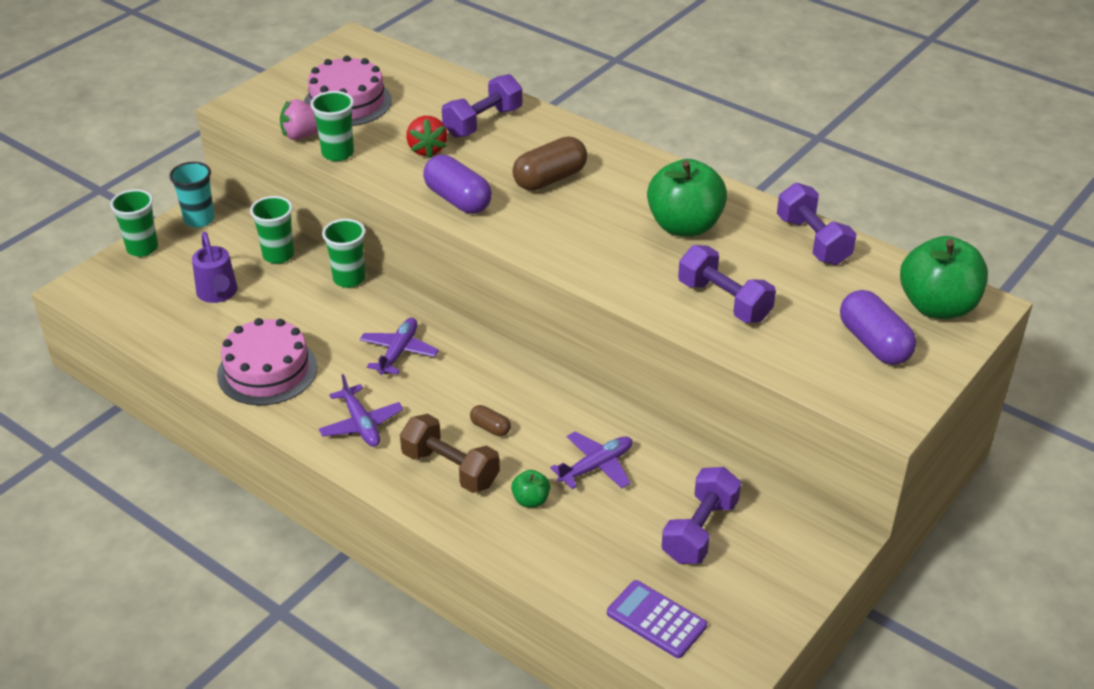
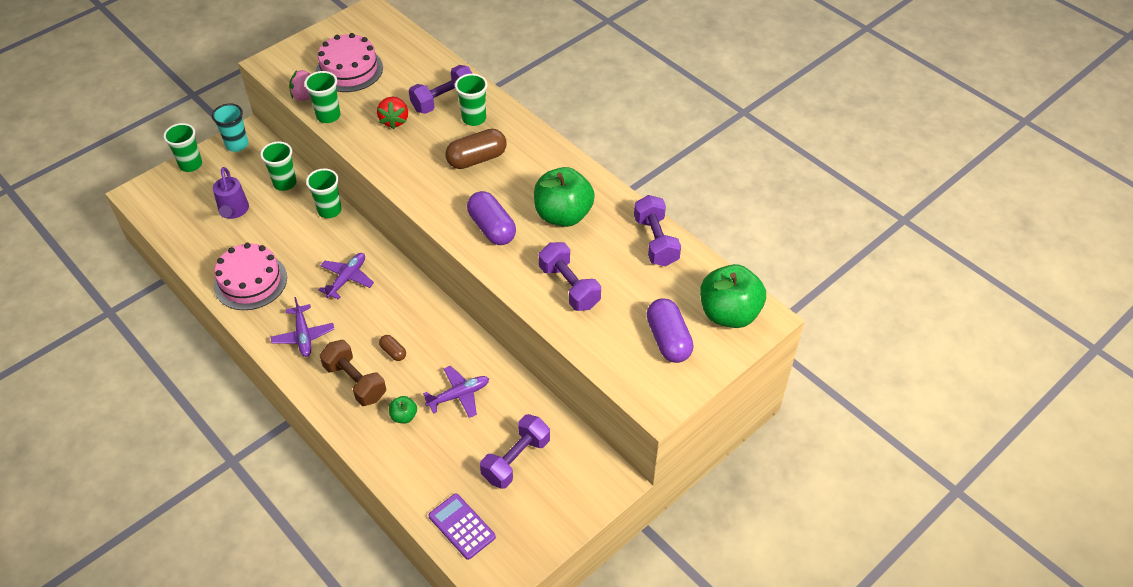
camera: 10 degrees right, 10 degrees up
purple capsule [423,155,492,214] -> purple capsule moved to [467,191,516,245]
none -> green cup [455,74,488,126]

